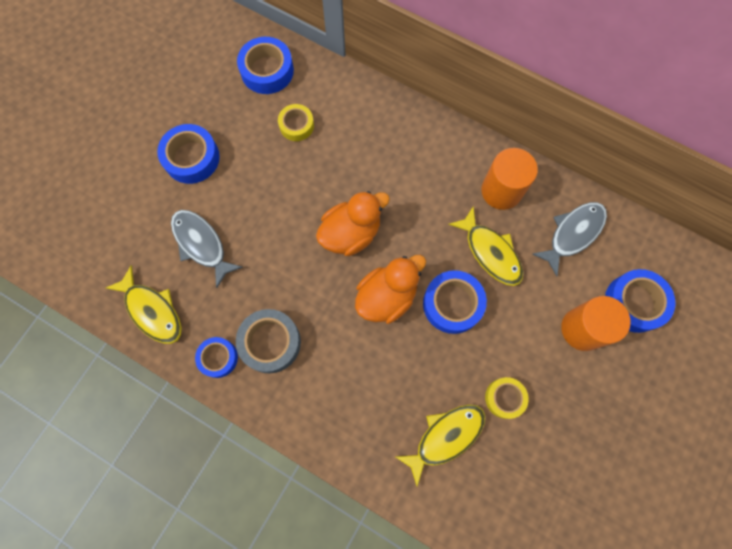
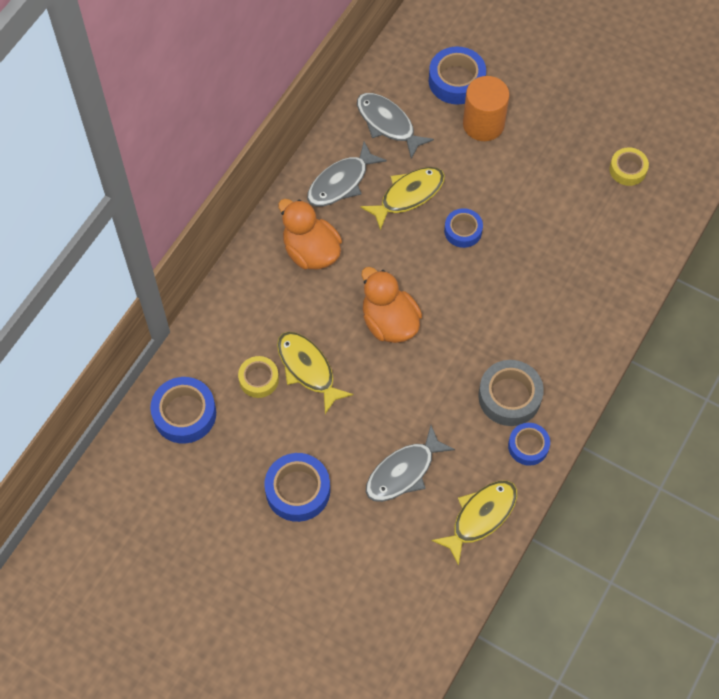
camera: 90 degrees left, 10 degrees down
orange duck [355,255,426,324] -> orange duck moved to [278,199,342,270]
yellow fish [395,404,485,486] -> yellow fish moved to [277,332,353,414]
blue tape [423,270,487,334] -> blue tape [444,208,483,248], size x0.64
orange cylinder [481,148,538,210] -> grey fish [307,142,387,207]
yellow tape [485,377,529,419] -> yellow tape moved to [610,147,649,186]

